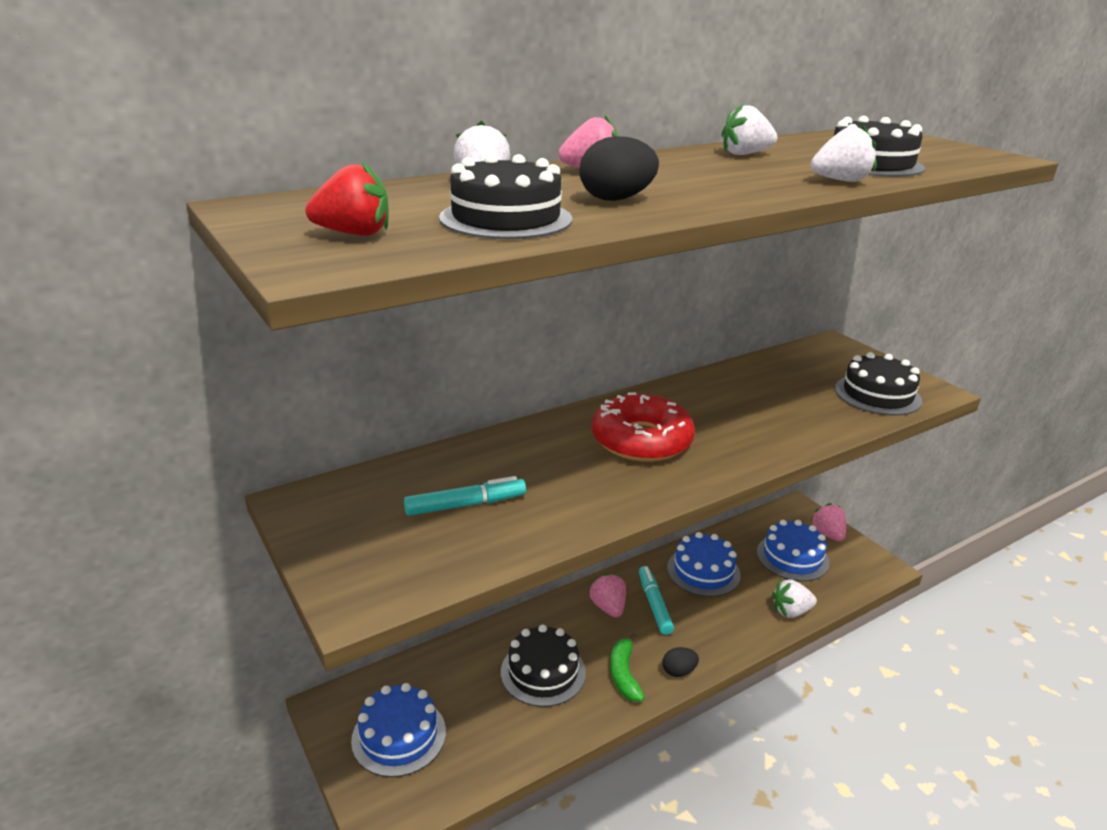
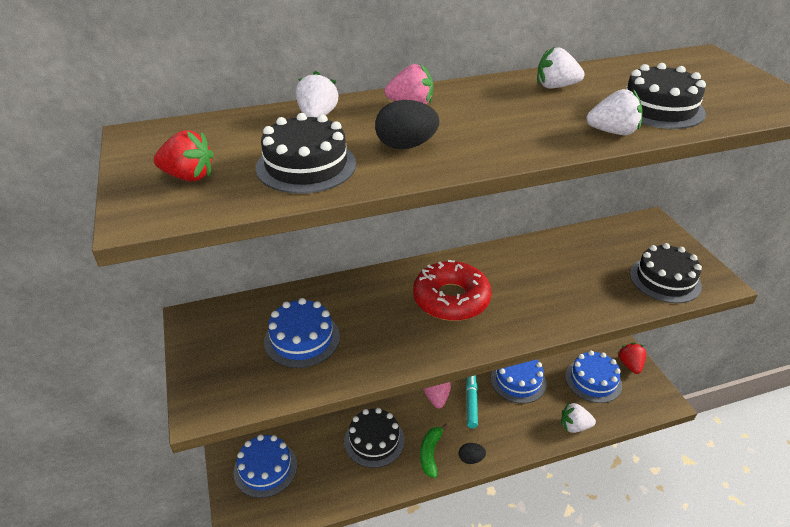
camera: 15 degrees right, 10 degrees up
turquoise marker [404,476,526,516] -> blue cake [264,298,340,368]
pink strawberry [810,503,846,541] -> red strawberry [618,343,646,374]

